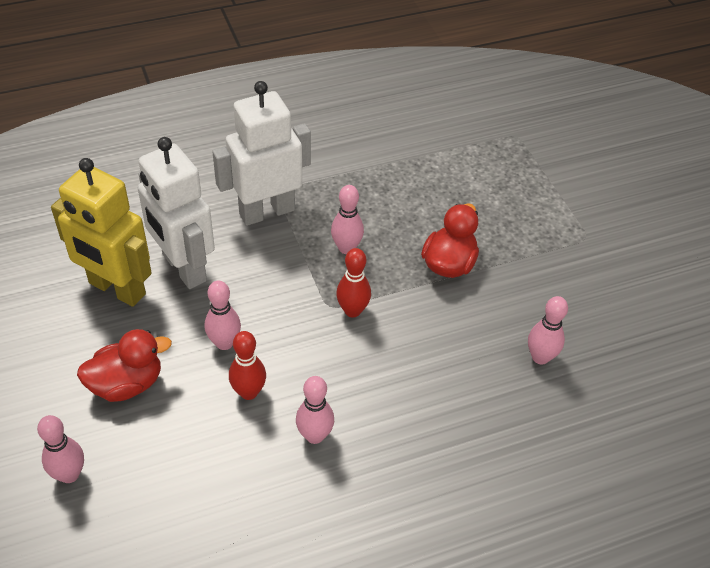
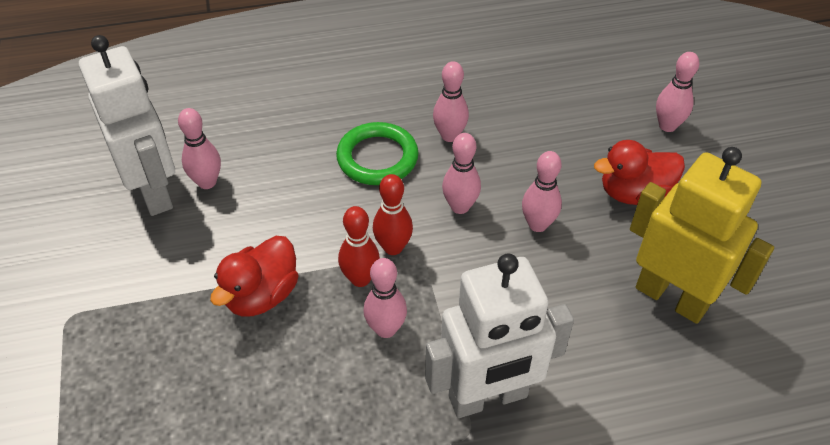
camera: 170 degrees left, 0 degrees up
white robot [138,137,215,289] -> white robot moved to [79,35,175,216]
red bowling pin [229,331,266,400] -> red bowling pin moved to [338,206,380,287]
none -> green ring [336,122,419,185]
none -> pink bowling pin [442,133,481,214]

